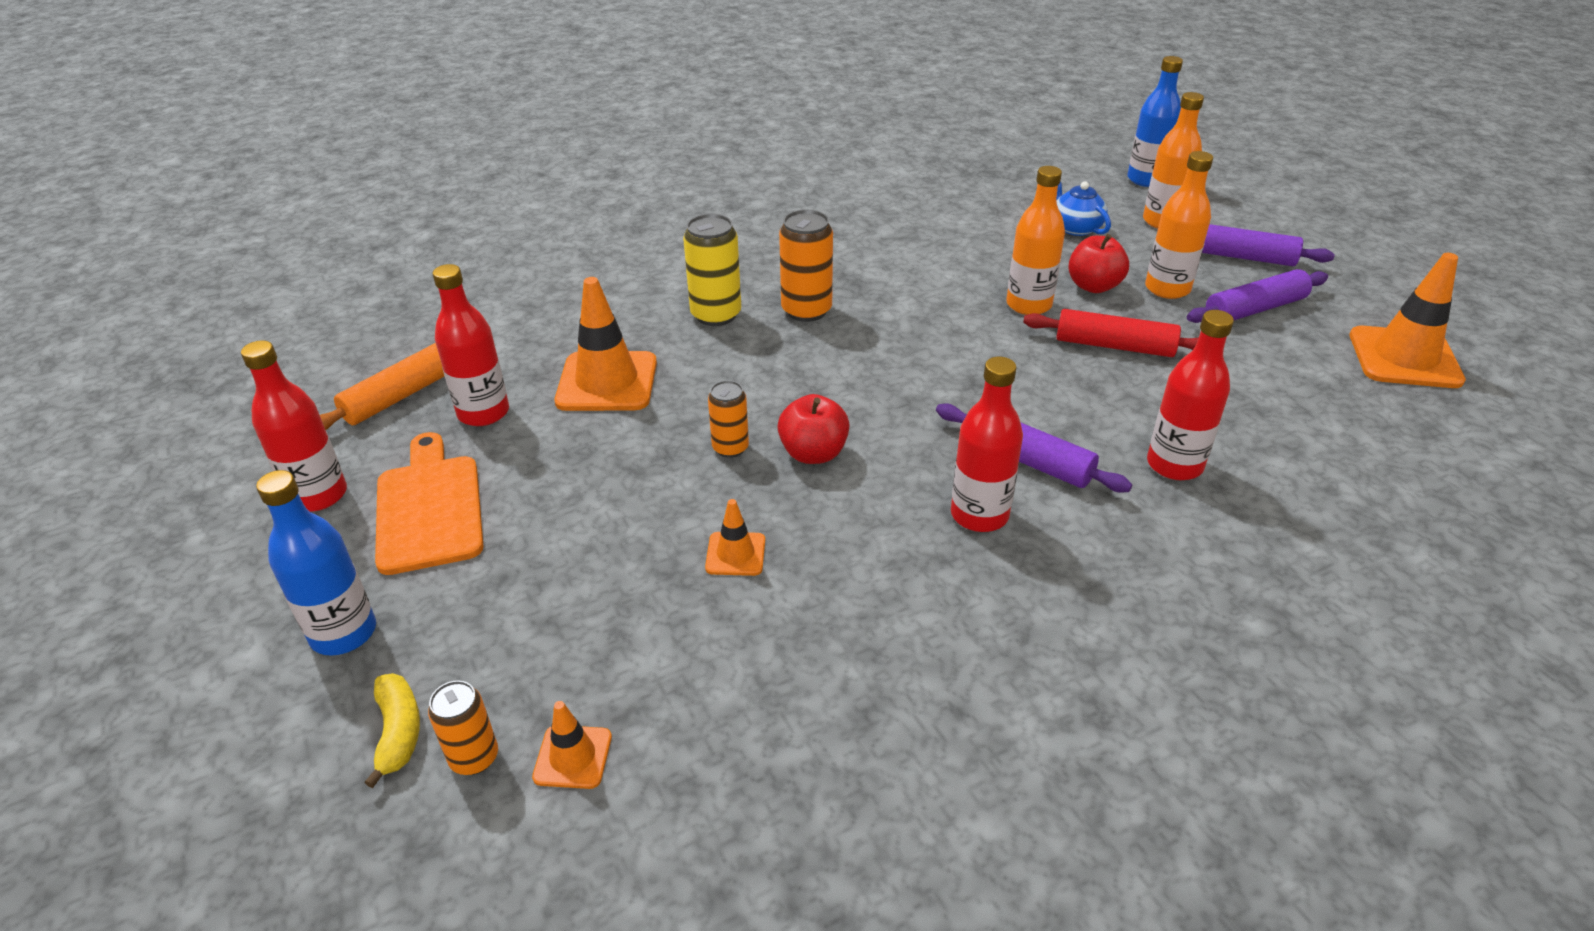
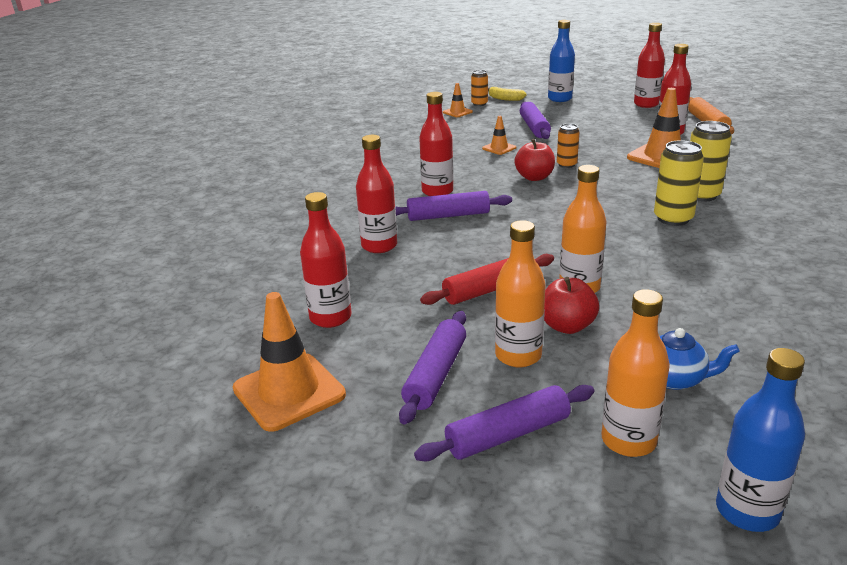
camera: 135 degrees right, 10 degrees down
orange cutting board [375,432,483,575] -> none
orange can [779,210,833,322] -> yellow can [654,140,704,226]
none -> red bottle [300,192,352,328]
none -> purple rolling pin [520,102,551,139]

